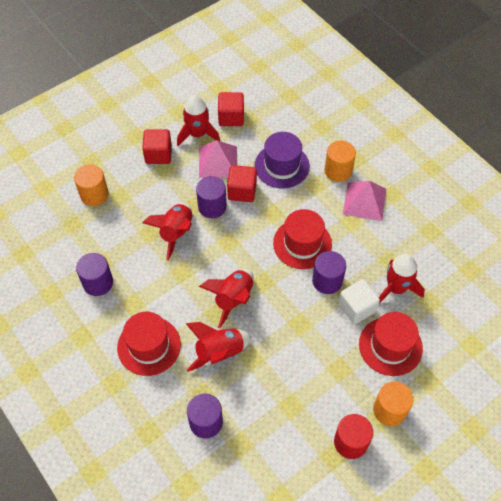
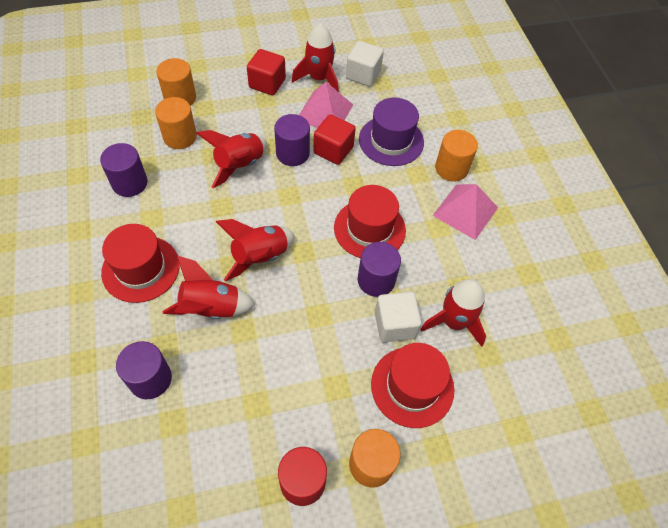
camera: 20 degrees right, 0 degrees up
red cube [218,92,244,126] -> white cube [346,41,384,87]
none -> orange cylinder [155,97,197,149]

